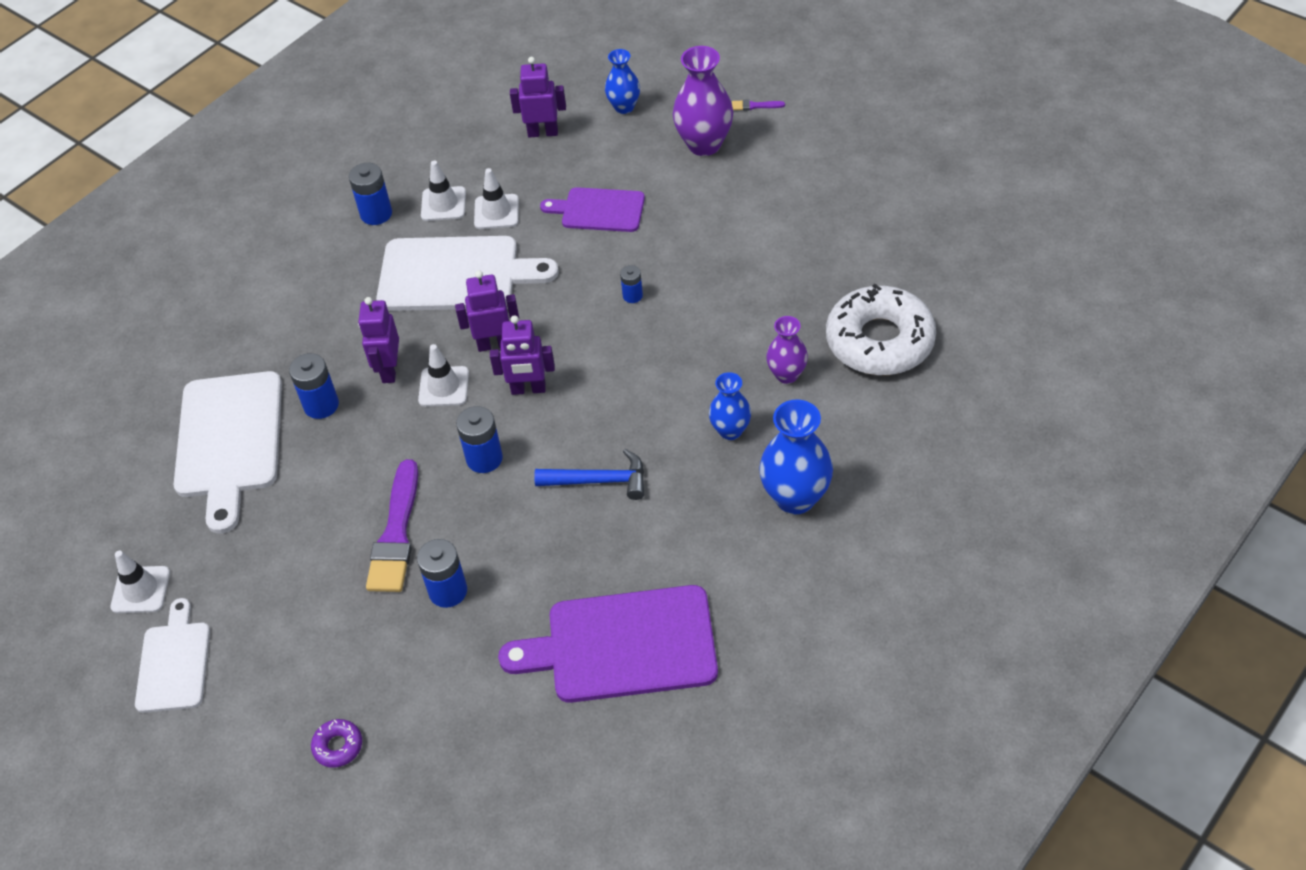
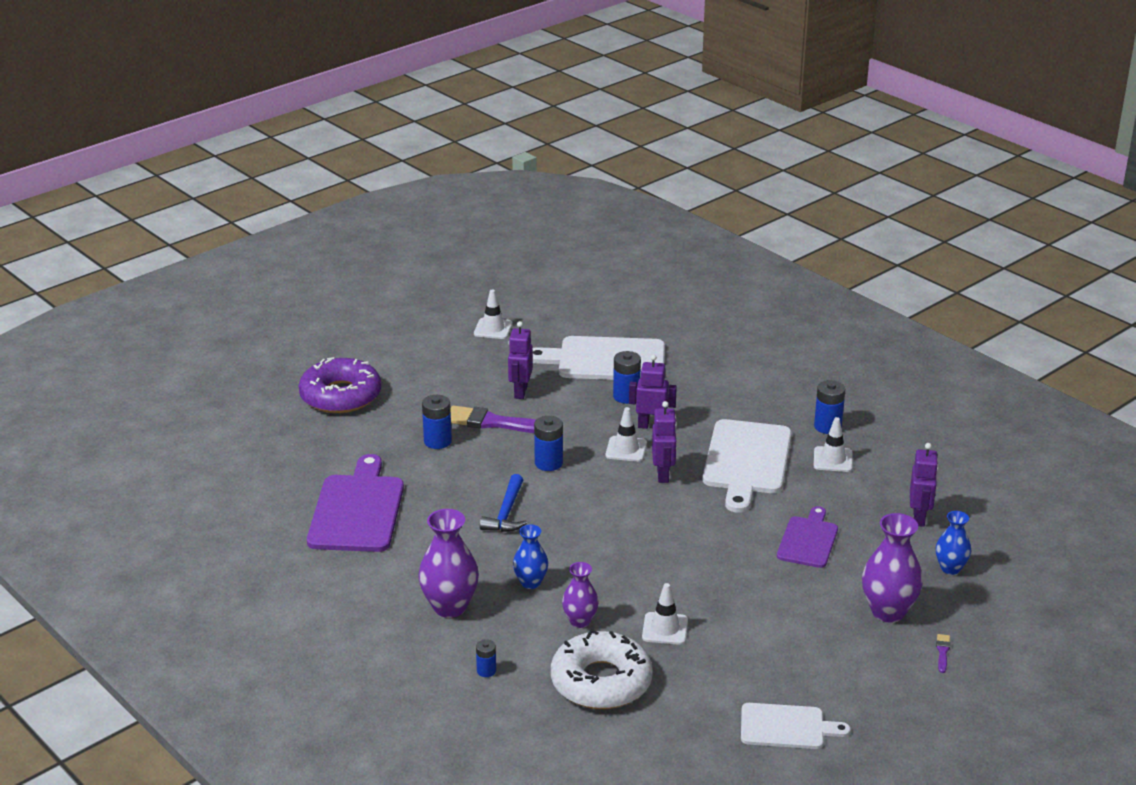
camera: 95 degrees right, 20 degrees down
white cutting board [135,598,210,713] -> white cutting board moved to [741,703,851,749]
purple donut [311,719,362,768] -> purple donut [298,357,381,413], size x2.50
white traffic cone [474,168,519,229] -> white traffic cone moved to [642,583,688,645]
purple robot [490,315,555,395] -> purple robot moved to [508,321,533,399]
blue battery [620,265,643,303] -> blue battery moved to [476,639,496,677]
blue vase [759,399,833,514] -> purple vase [419,509,479,618]

